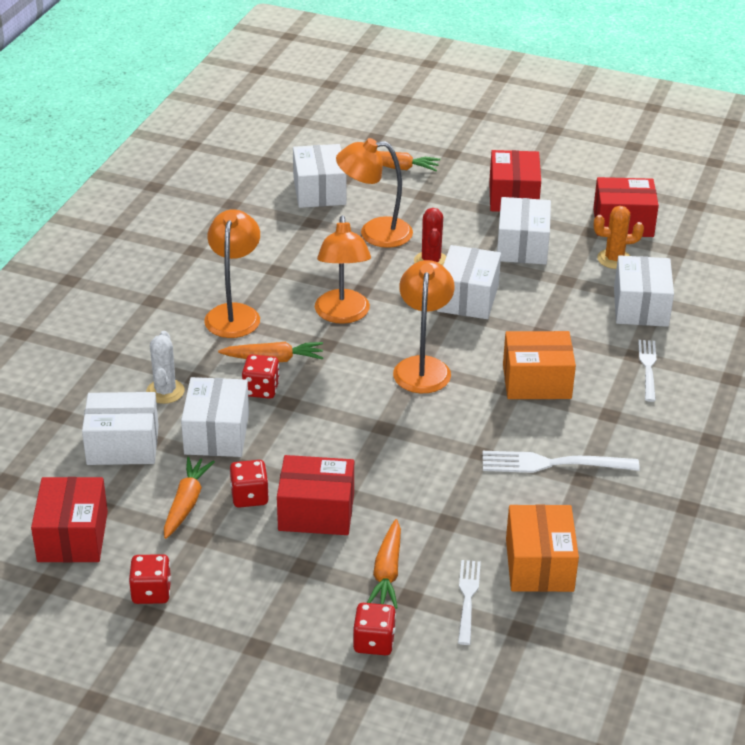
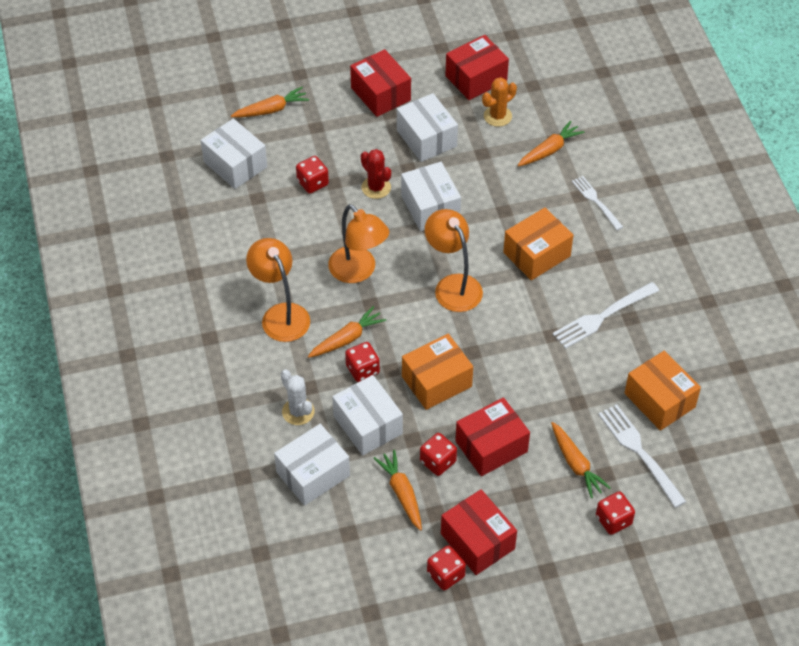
camera: 35 degrees left, 15 degrees up
red box [31,477,108,563] -> red box moved to [441,489,517,575]
orange lamp [336,138,413,248] -> red dice [296,156,329,194]
white fork [458,560,481,645] -> white fork [598,404,686,508], size x1.52
white box [614,255,674,327] -> orange carrot [517,121,584,167]
none -> orange box [402,334,473,410]

